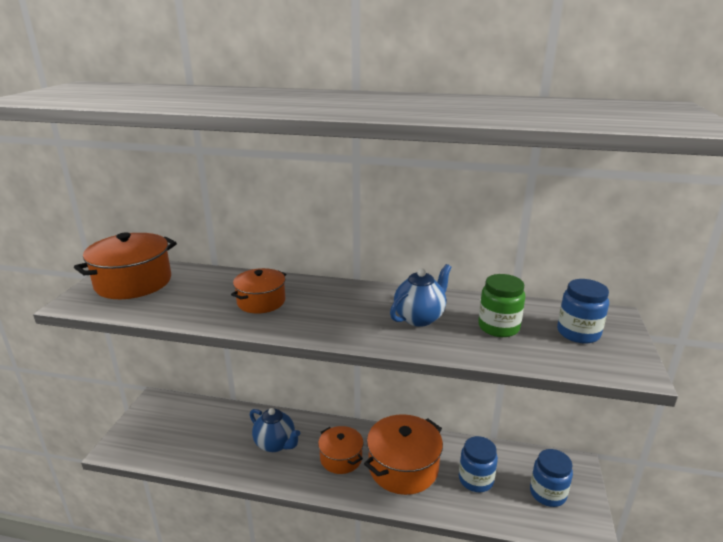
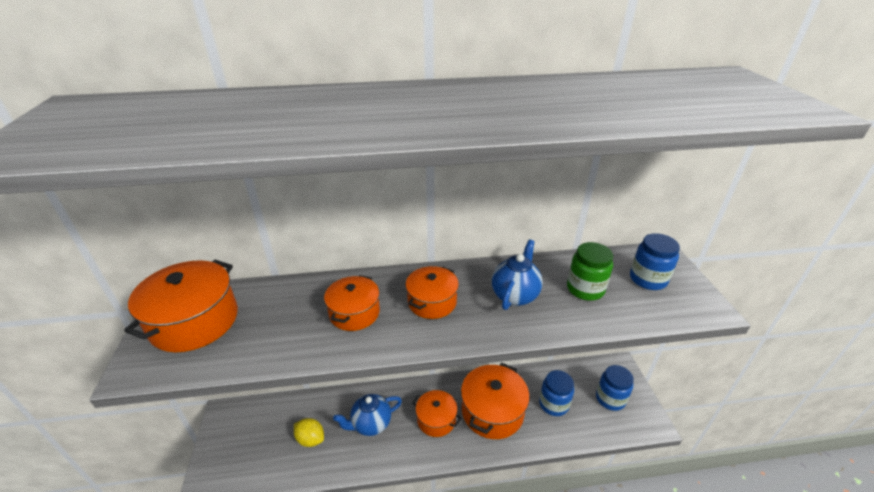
camera: 20 degrees left, 10 degrees up
blue teapot [250,408,300,452] -> blue teapot turned 135 degrees clockwise [333,394,402,436]
none -> yellow lemon [294,418,324,447]
none -> orange pot [405,266,459,319]

